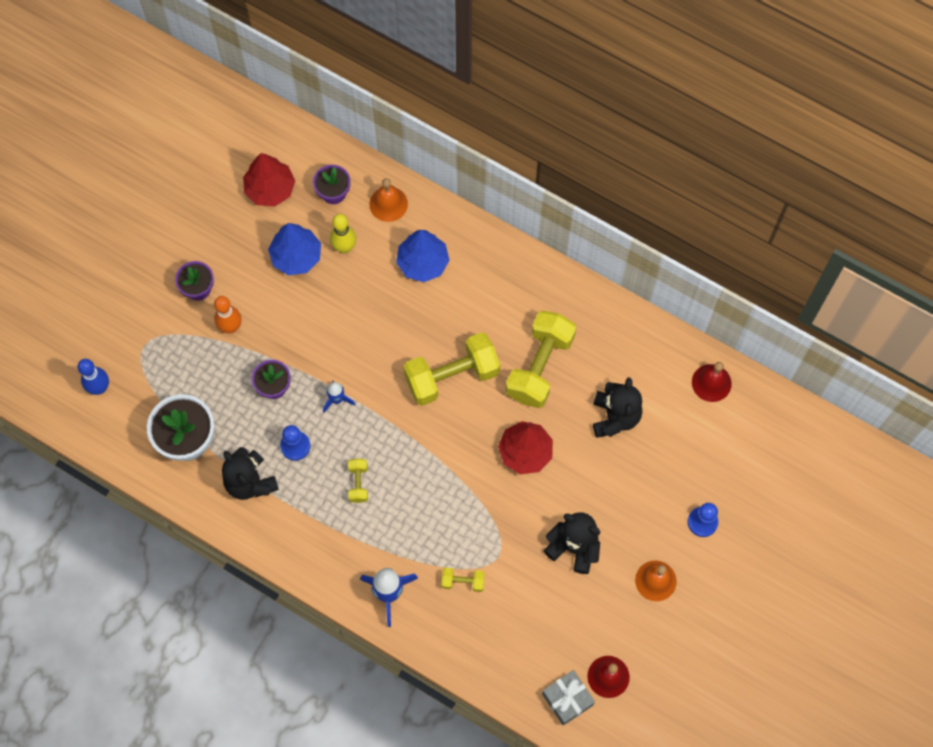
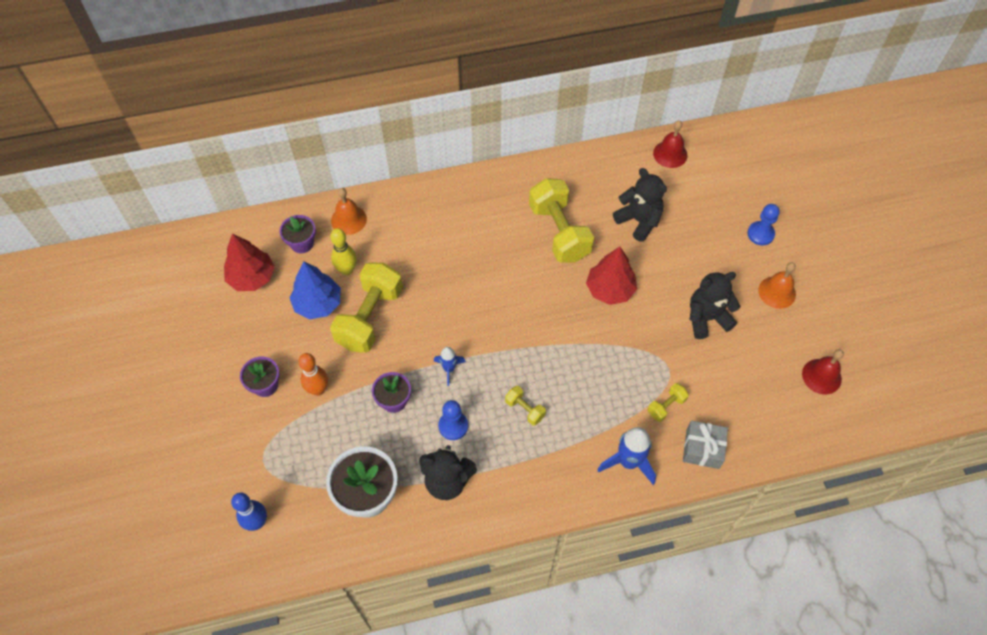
camera: 45 degrees left, 10 degrees down
blue tree [396,230,449,282] -> none
yellow dumbbell [403,332,500,406] -> yellow dumbbell moved to [330,263,403,353]
grey gift [542,670,595,725] -> grey gift moved to [683,421,728,469]

